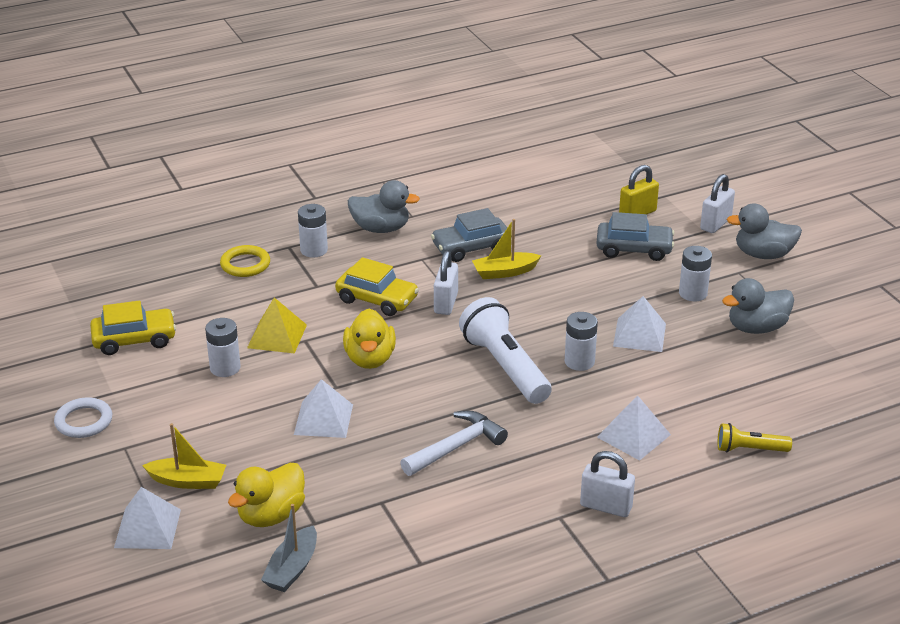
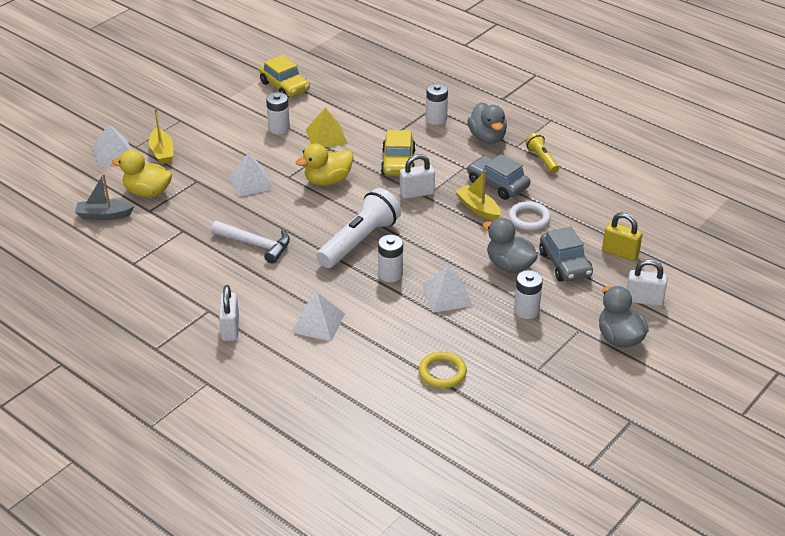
camera: 65 degrees right, 5 degrees up
white ring [54,397,112,438] -> white ring moved to [509,201,551,230]
yellow ring [220,245,270,277] -> yellow ring moved to [419,352,467,388]
yellow flashlight [718,423,792,452] -> yellow flashlight moved to [525,133,559,173]
grey duck [722,278,794,334] -> grey duck moved to [483,218,538,273]

